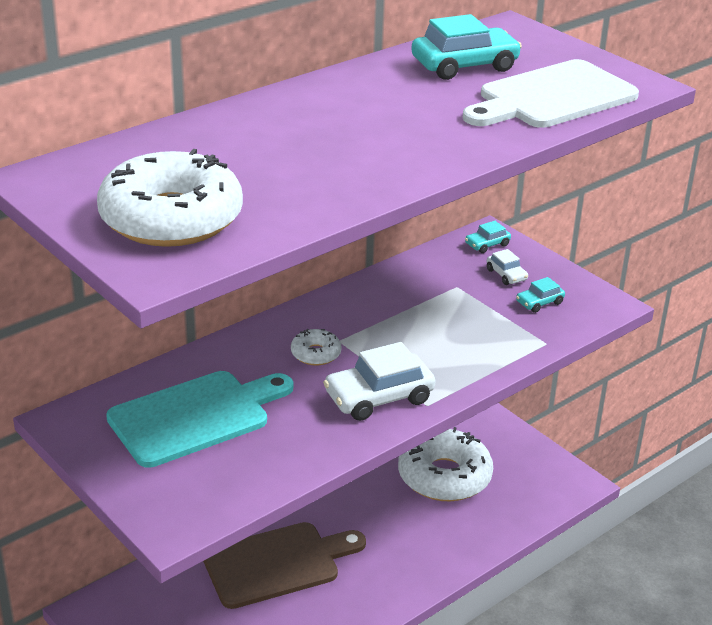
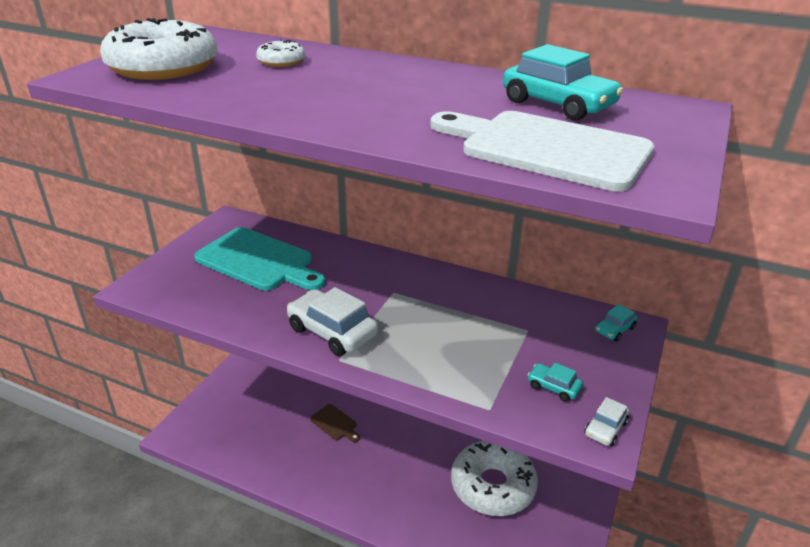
camera: 65 degrees right, 0 degrees up
brown cutting board [203,522,366,609] -> brown cutting board [310,404,360,442], size x0.46
white donut [291,329,342,366] -> white donut moved to [256,40,305,67]
turquoise car [465,221,511,253] -> turquoise car turned 75 degrees counterclockwise [595,304,638,342]
white car [487,249,528,285] -> white car moved to [584,397,629,446]

